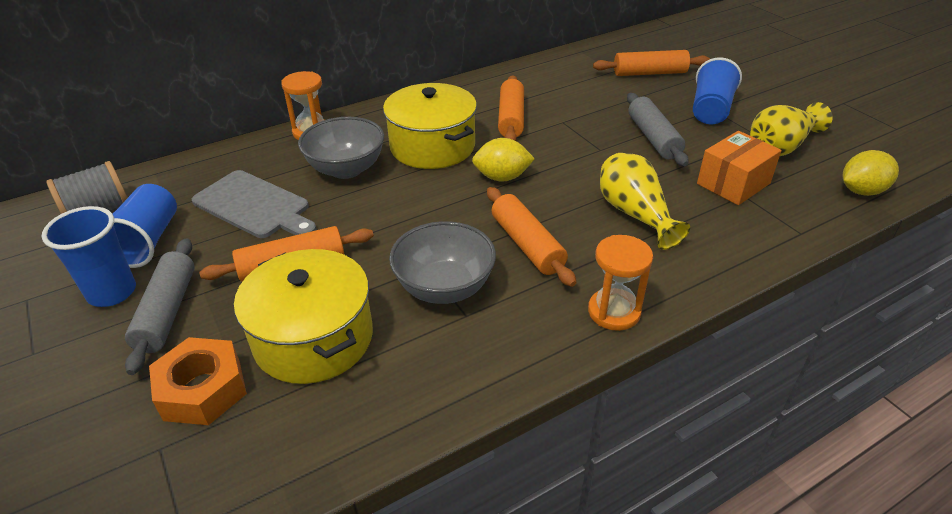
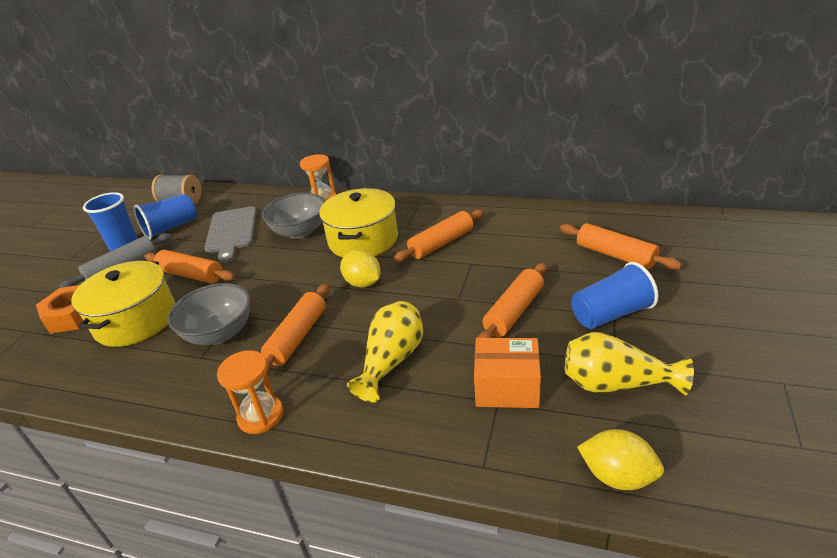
camera: 50 degrees right, 5 degrees down
grey rolling pin [627,93,689,166] -> orange rolling pin [478,263,546,338]

